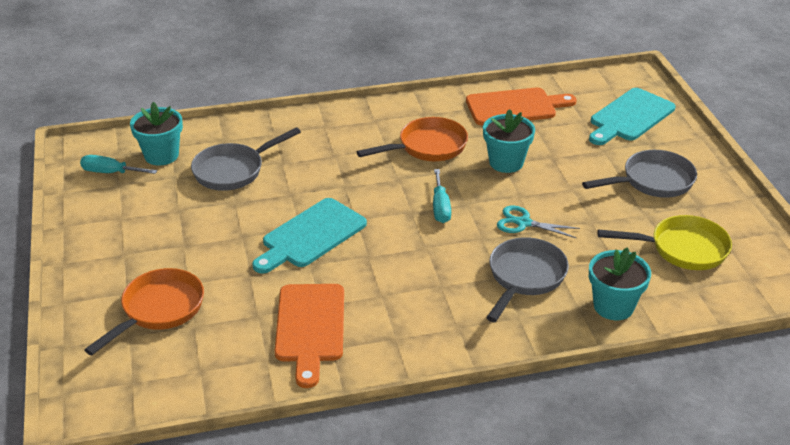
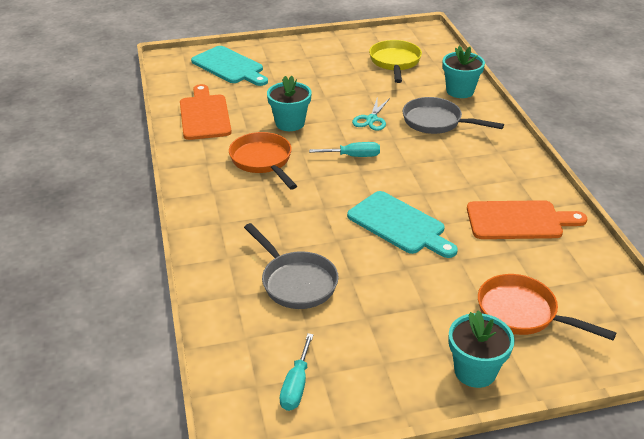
camera: 90 degrees left, 0 degrees up
turquoise flower pot [130,102,183,166] -> turquoise flower pot moved to [449,310,515,388]
grey pan [582,150,697,198] -> none

